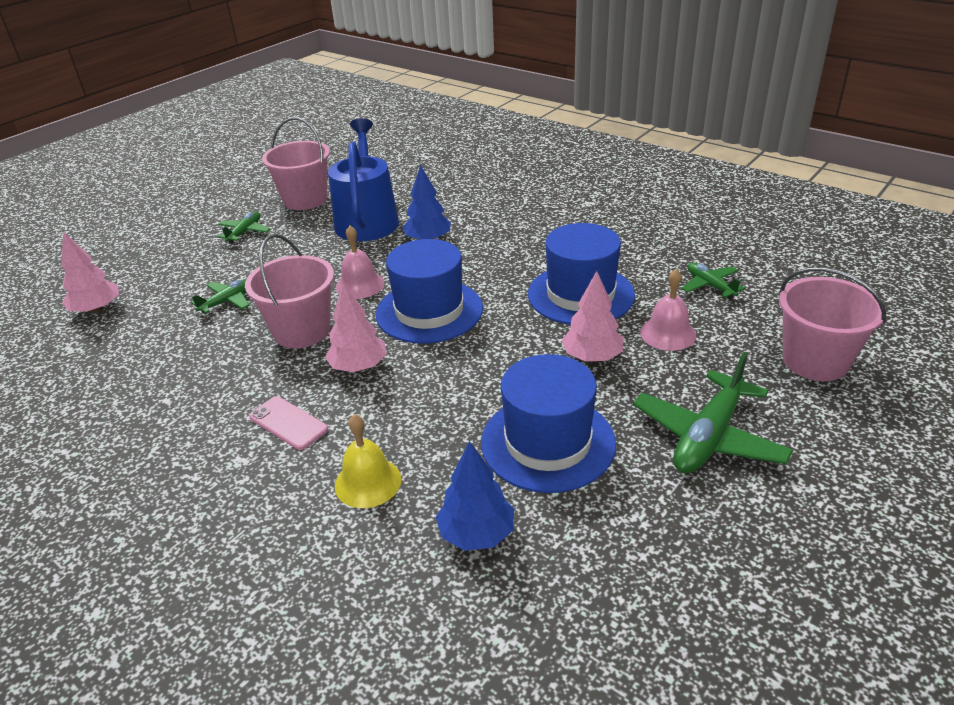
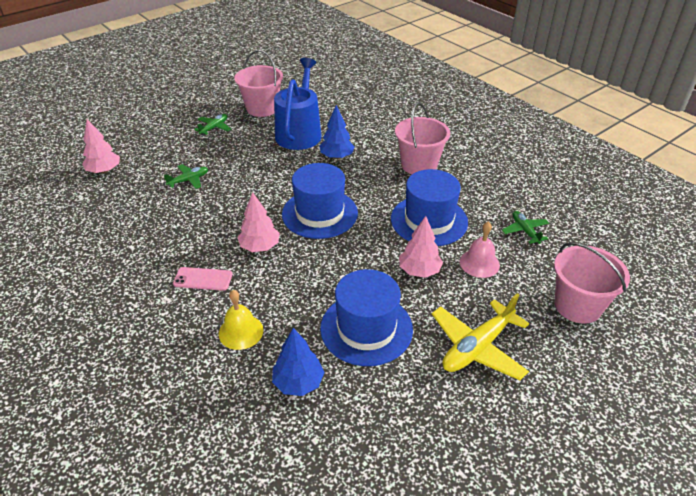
camera: 10 degrees right, 5 degrees up
pink bucket [245,234,334,348] -> pink bucket moved to [395,102,450,174]
pink phone [249,396,328,450] -> pink phone turned 45 degrees counterclockwise [173,267,232,291]
pink bell [336,226,384,299] -> none
green plane [633,352,793,473] -> yellow plane [432,293,529,380]

